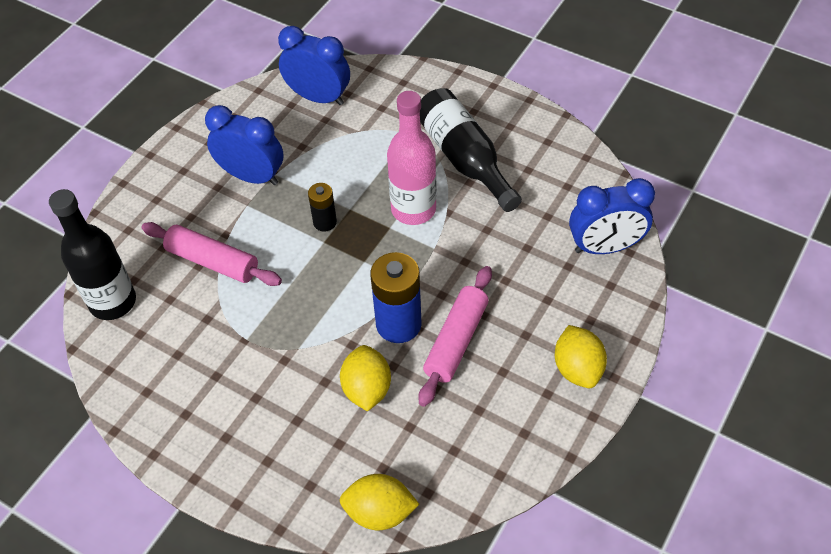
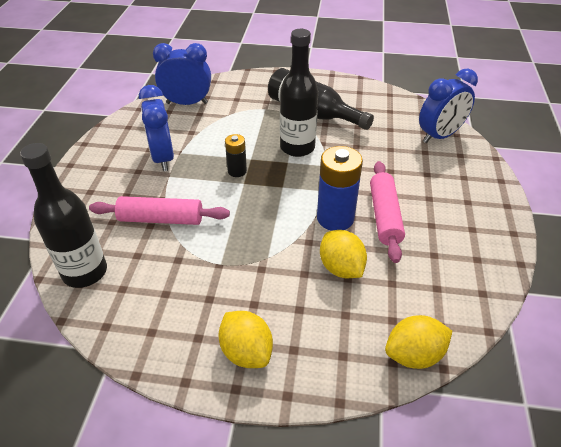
camera: 25 degrees left, 10 degrees down
blue clock [205,105,283,185] -> blue clock turned 105 degrees counterclockwise [139,85,174,171]
pink bottle [387,91,437,225] -> black bottle [280,29,318,157]
yellow lemon [555,325,607,388] -> yellow lemon moved to [218,311,273,368]

